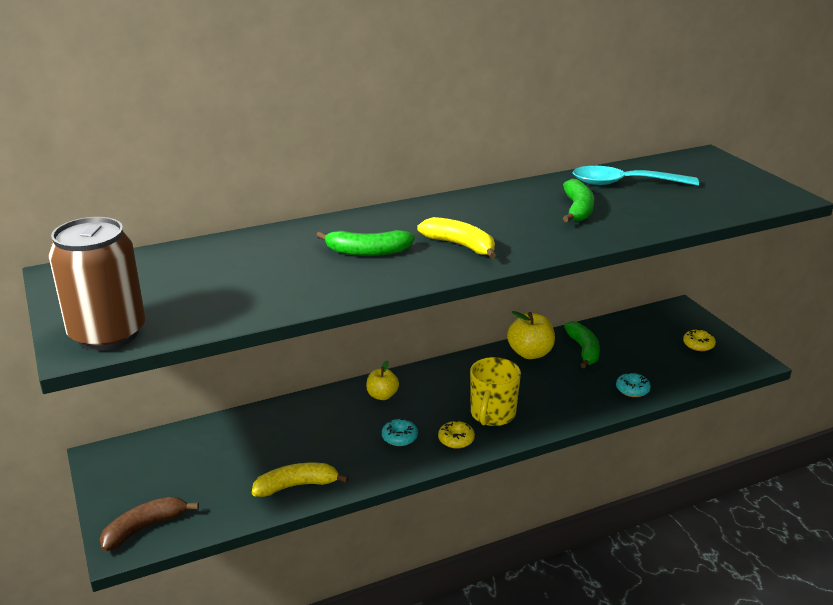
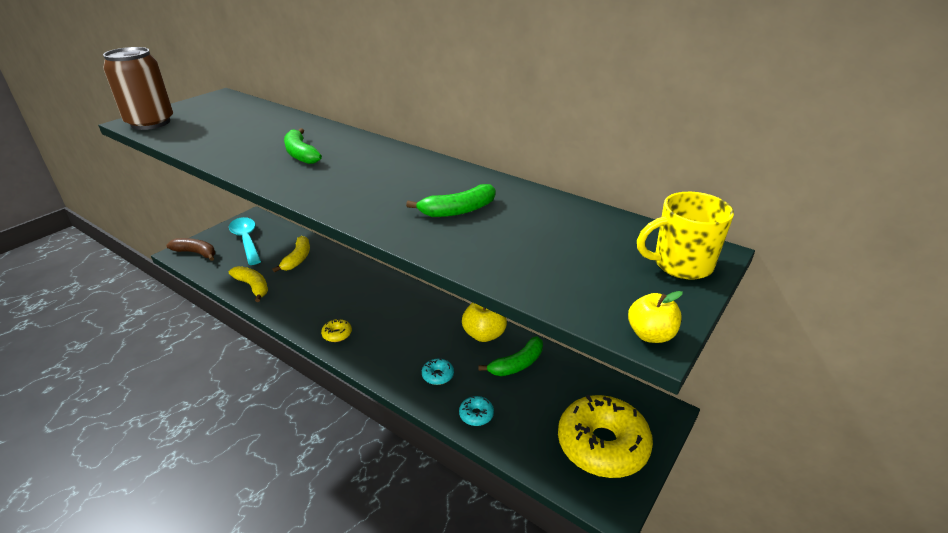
camera: 60 degrees right, 5 degrees up
yellow apple [366,361,399,400] -> yellow apple moved to [628,291,683,343]
turquoise donut [382,419,418,446] -> turquoise donut moved to [422,358,454,385]
yellow banana [417,217,496,259] -> yellow banana moved to [272,236,310,273]
yellow mug [470,357,521,426] -> yellow mug moved to [637,192,734,280]
turquoise spoon [573,166,699,186] -> turquoise spoon moved to [229,217,261,265]
yellow donut [683,329,716,351] -> yellow donut [558,395,653,478], size x2.49

